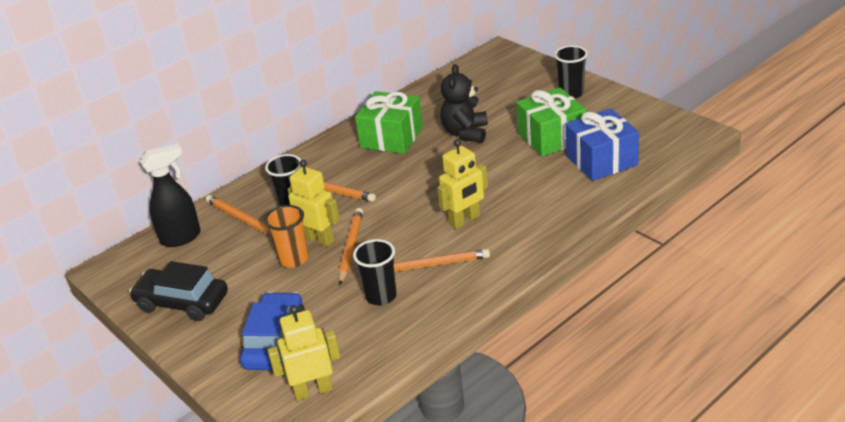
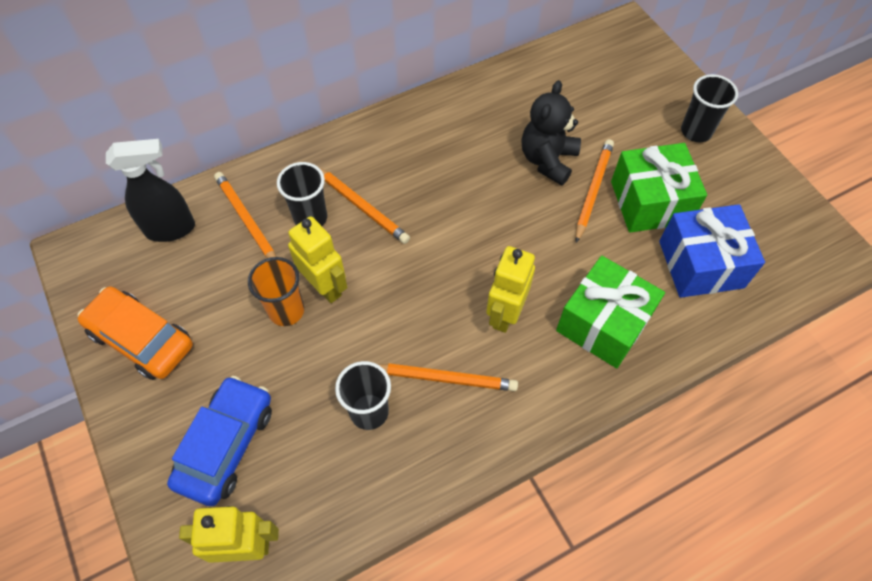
camera: 10 degrees right, 25 degrees up
black car [129,261,228,321] -> orange car [78,286,193,380]
orange pencil [339,208,363,285] -> orange pencil moved to [575,139,614,243]
green gift [355,91,423,154] -> green gift moved to [556,256,665,368]
yellow robot [437,139,488,229] -> yellow robot turned 135 degrees clockwise [486,246,535,333]

